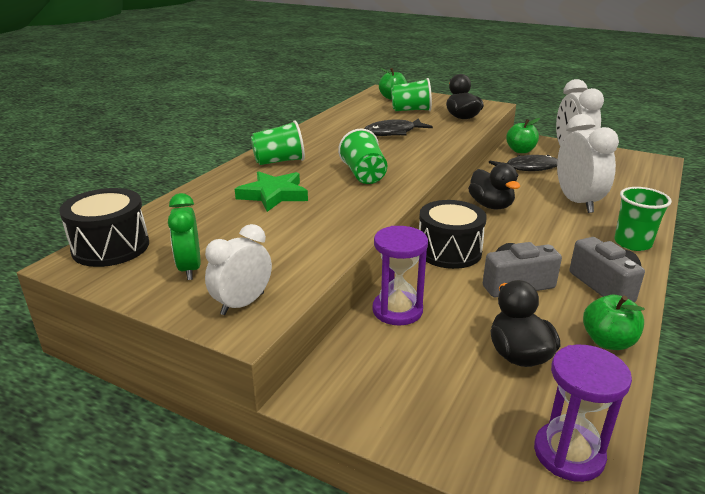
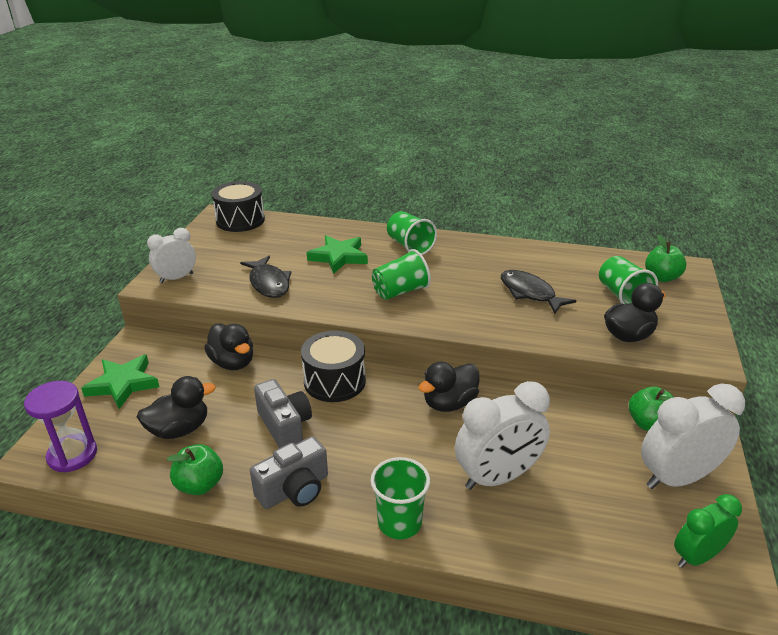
camera: 75 degrees right, 5 degrees up
green clock [168,193,200,280] -> green clock moved to [674,494,742,568]
white clock [205,224,272,315] -> white clock turned 60 degrees counterclockwise [147,228,196,283]
purple hourglass [373,226,428,326] -> black duck [204,324,253,370]
black fish [489,155,557,171] -> black fish moved to [240,256,291,298]
none -> green star [81,354,159,409]

